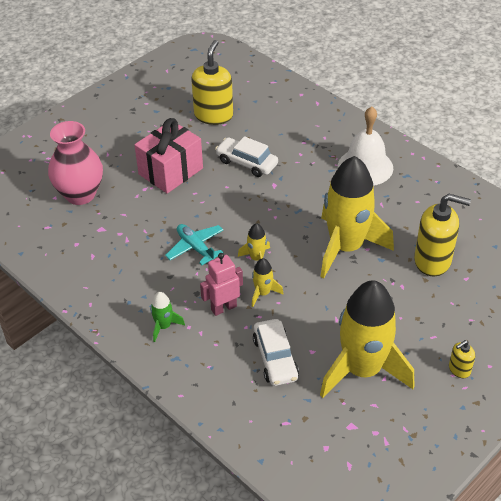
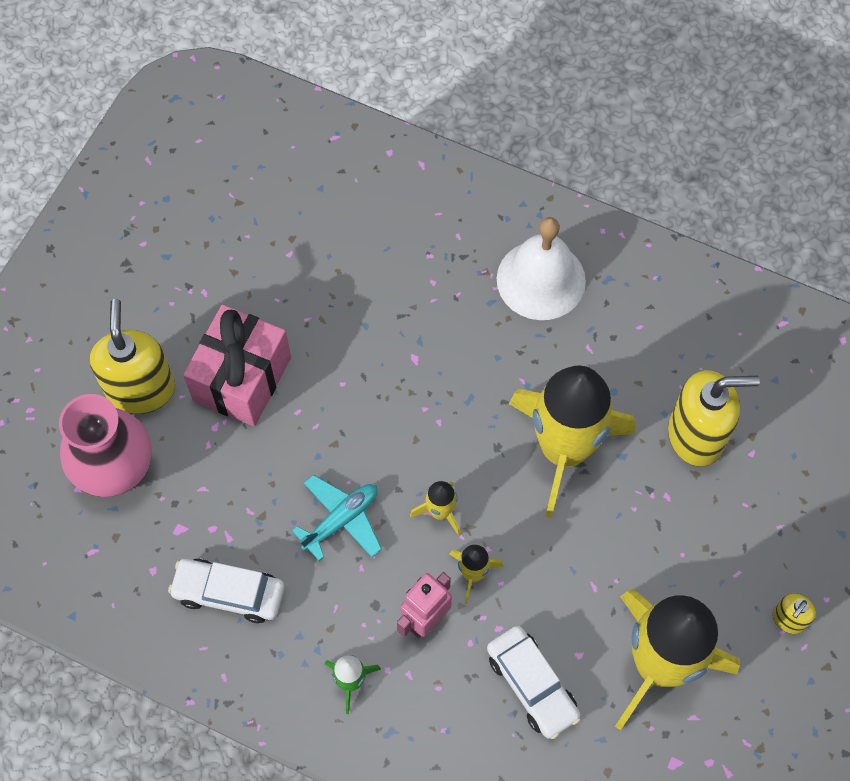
camera: 20 degrees left, 20 degrees up
turquoise plane [165,224,223,265] -> turquoise plane turned 105 degrees clockwise [292,475,382,561]
yellow soap dispenser [191,40,233,125] -> yellow soap dispenser moved to [90,299,175,414]
white car [215,136,278,177] -> white car moved to [168,559,284,623]

